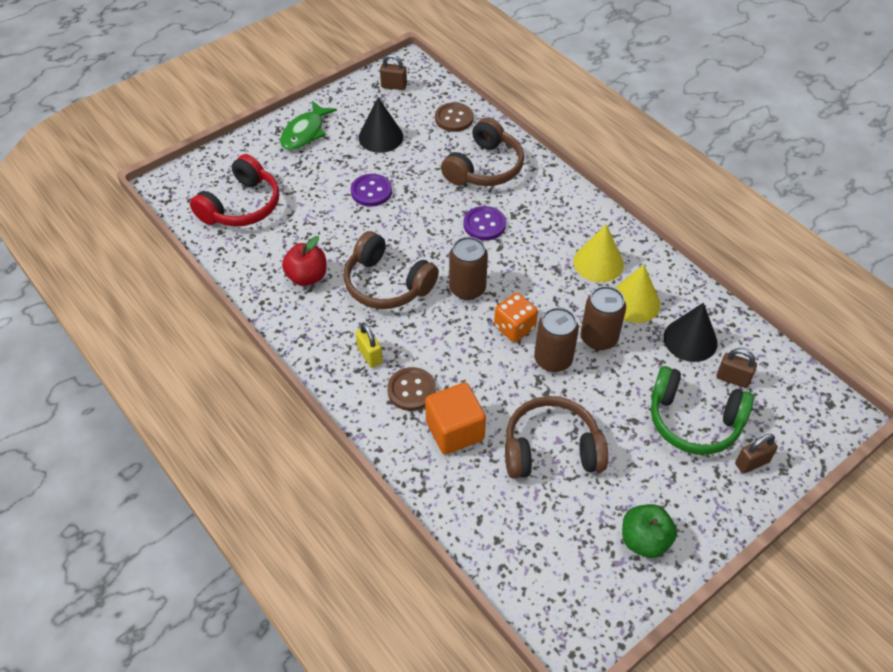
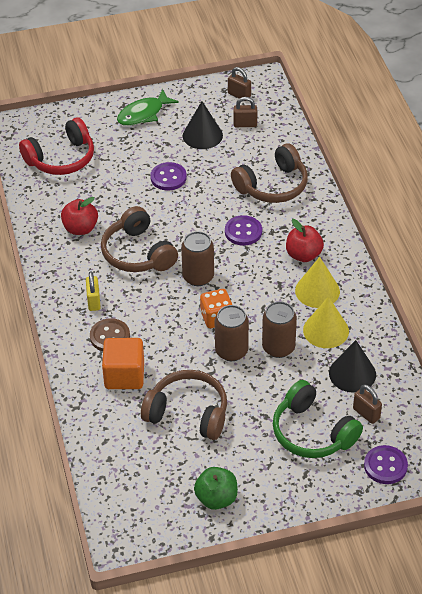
camera: 25 degrees right, 5 degrees down
brown button [435,102,473,132] -> none
brown padlock [735,434,778,474] -> brown padlock moved to [233,97,257,127]
none -> red apple [286,219,324,262]
none -> purple button [364,445,408,484]

